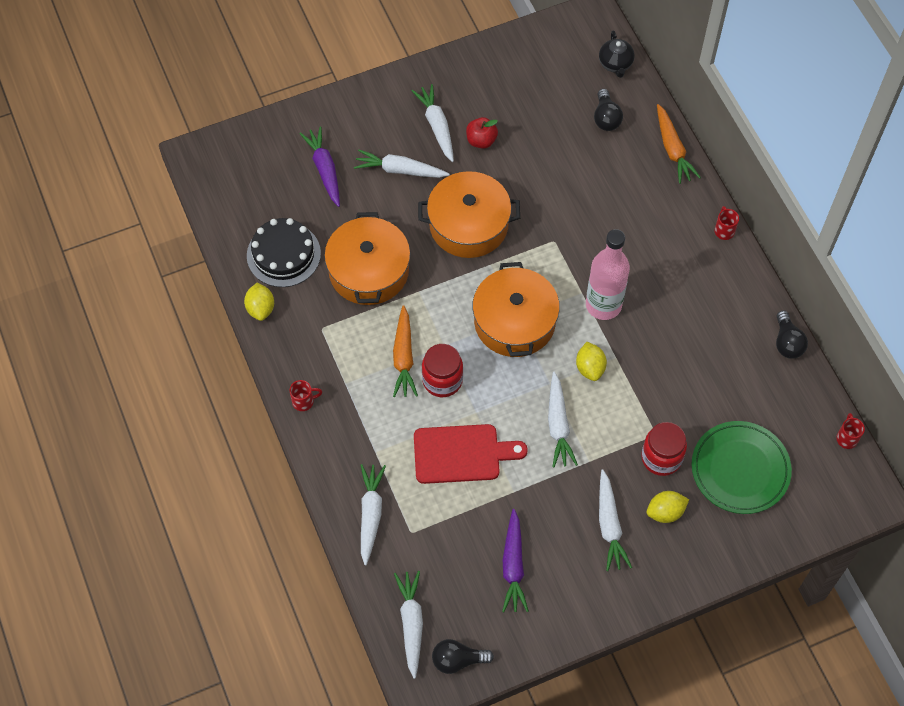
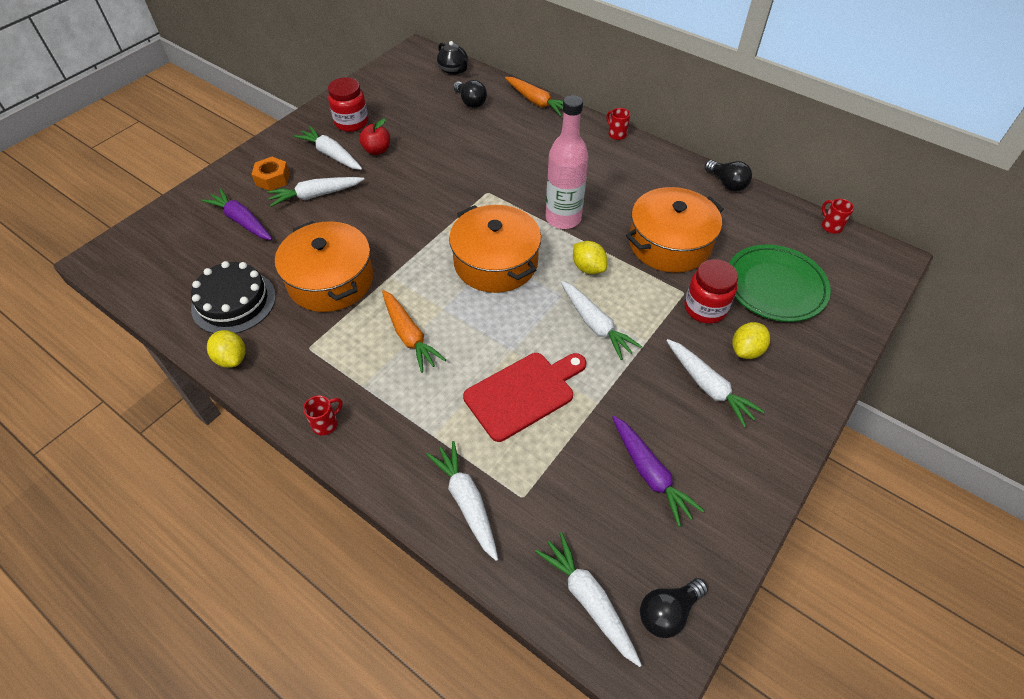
camera: 30 degrees left, 10 degrees down
orange pot [418,171,520,258] -> orange pot moved to [626,187,724,273]
red jar [422,344,463,397] -> red jar moved to [328,77,368,132]
none -> orange nut [251,157,290,191]

